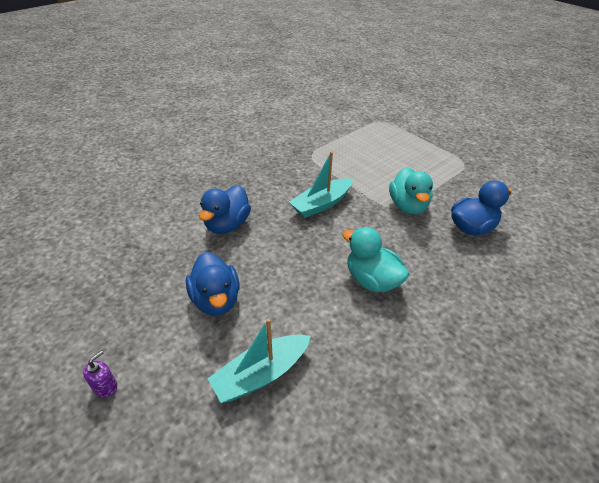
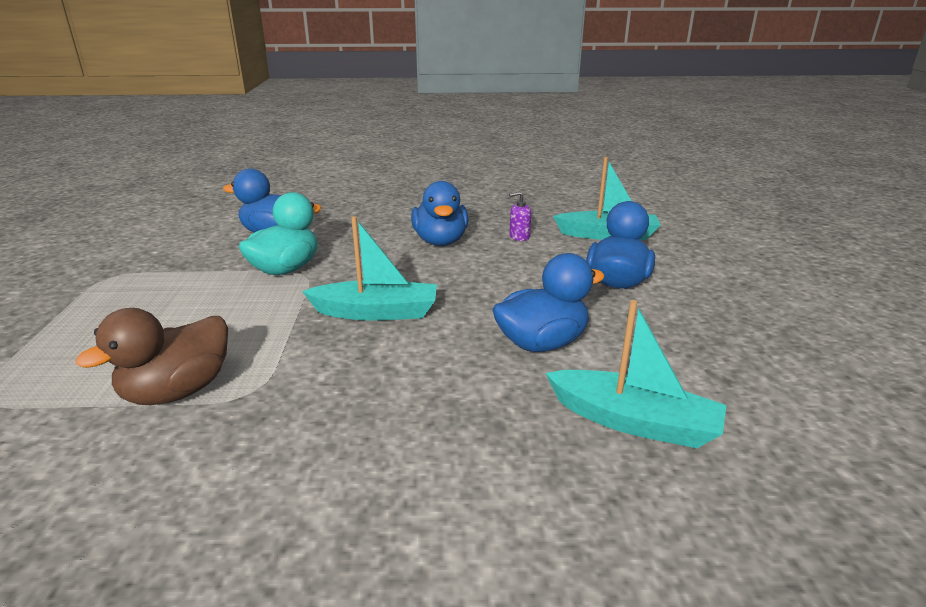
camera: 140 degrees left, 15 degrees down
purple soap dispenser [83,351,117,398] -> purple soap dispenser moved to [509,191,531,241]
turquoise duck [342,227,409,292] -> blue duck [411,181,468,246]
none -> brown duck [76,308,228,405]
none -> turquoise boat [545,300,727,448]

